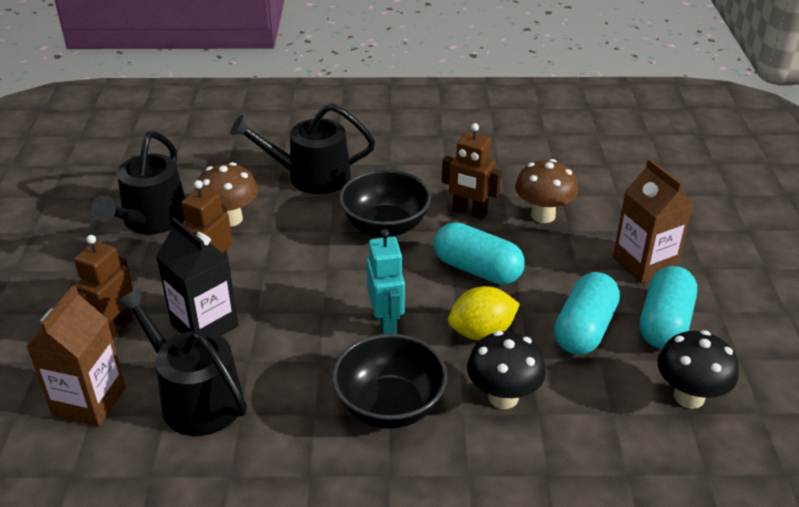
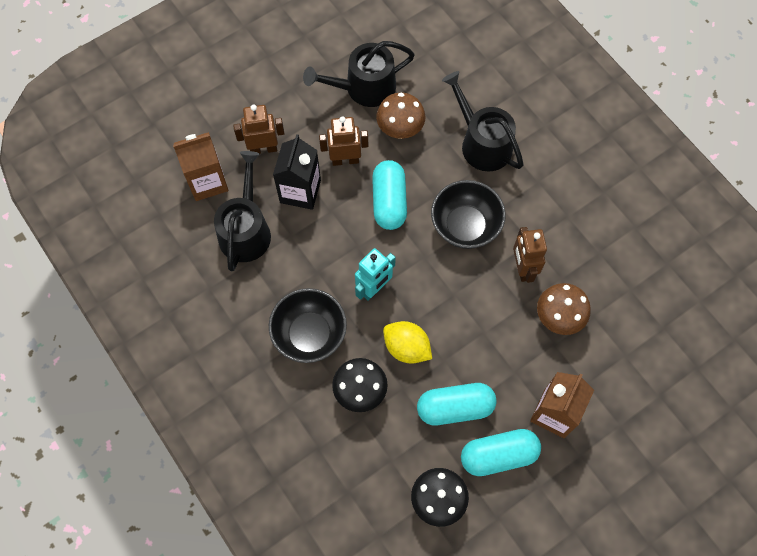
camera: 55 degrees right, 30 degrees up
turquoise capsule [434,222,525,285] -> turquoise capsule moved to [372,160,407,230]

